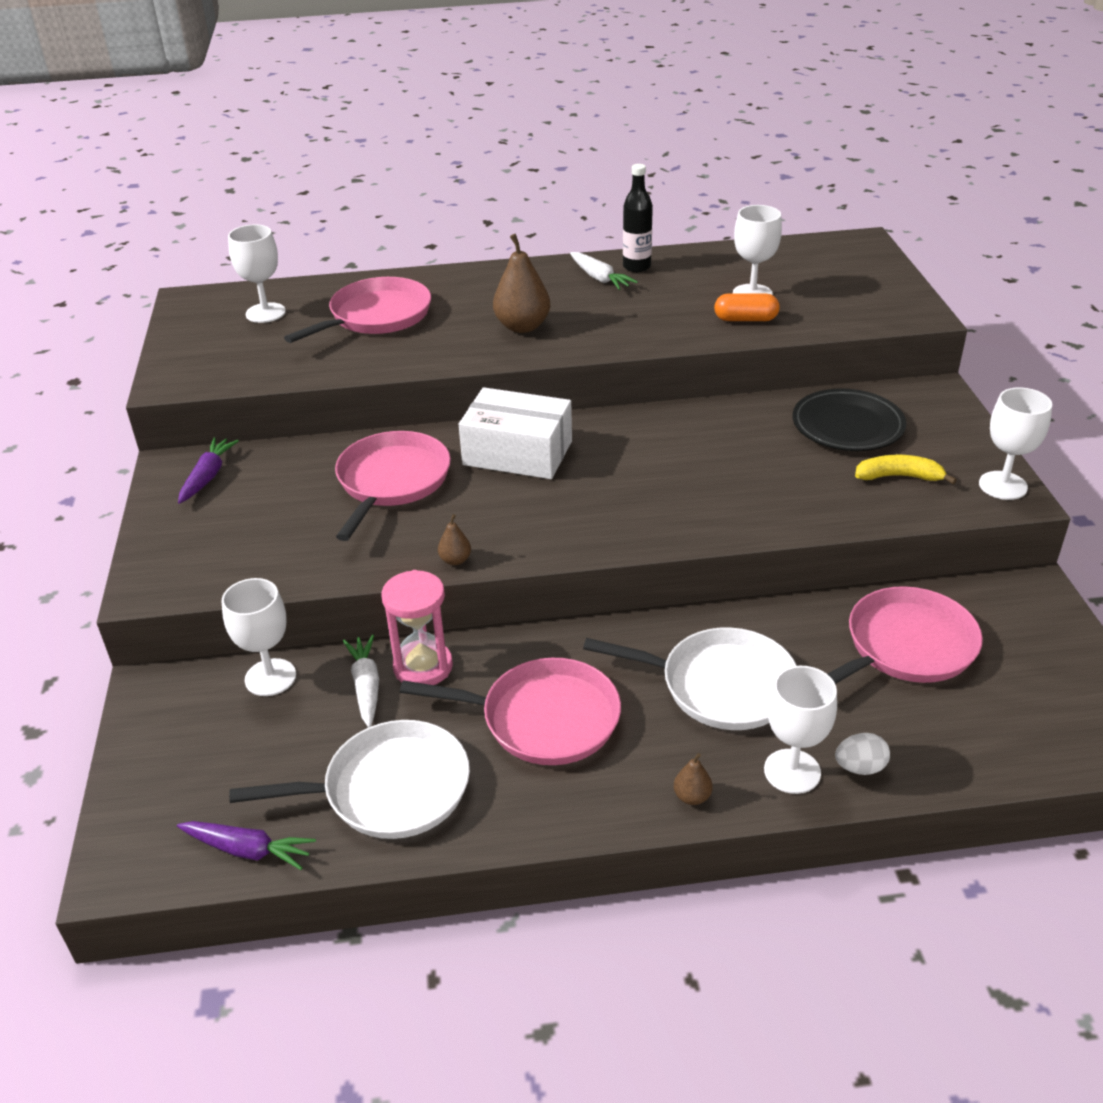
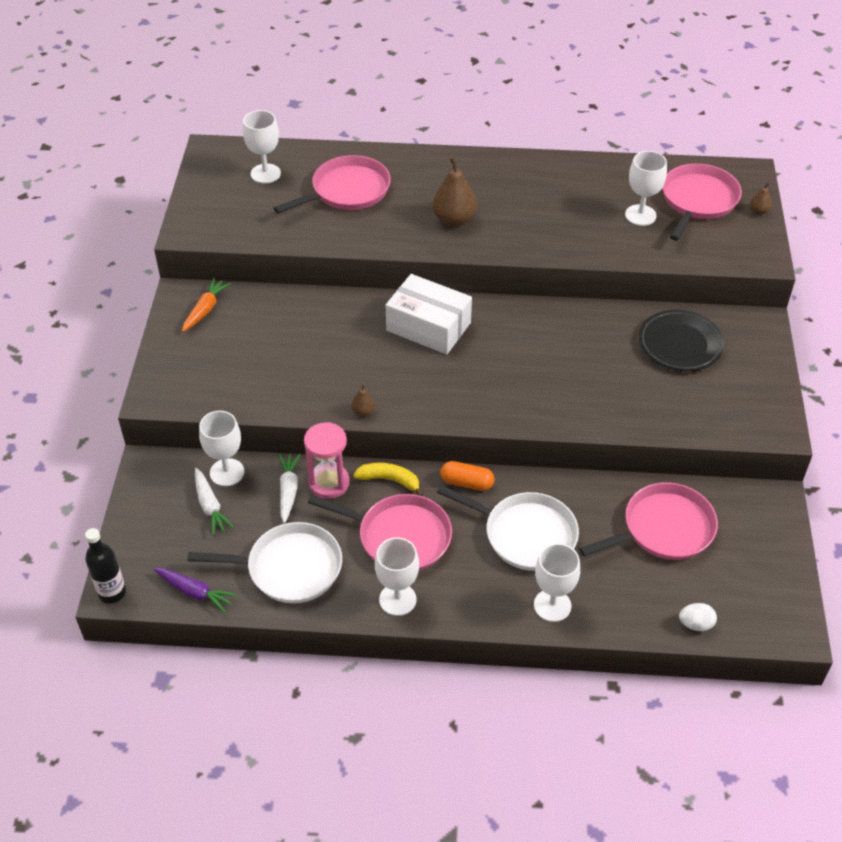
camera: 10 degrees right, 10 degrees up
purple carrot [178,438,239,504] -> orange carrot [182,278,231,332]
pink pan [335,431,451,541] -> pink pan moved to [662,164,742,241]
white carrot [570,252,638,290] -> white carrot moved to [195,468,234,536]
black bottle [623,164,653,272] -> black bottle moved to [85,528,126,603]
brown pear [674,753,713,805] -> brown pear moved to [750,183,772,215]
orange capsule [714,293,780,321] -> orange capsule moved to [440,461,495,491]
white egg [835,733,890,775] -> white egg moved to [679,603,717,631]
yellow banana [855,455,957,484] -> yellow banana moved to [353,462,424,496]
white goblet [979,387,1052,500] -> white goblet moved to [375,537,419,616]

